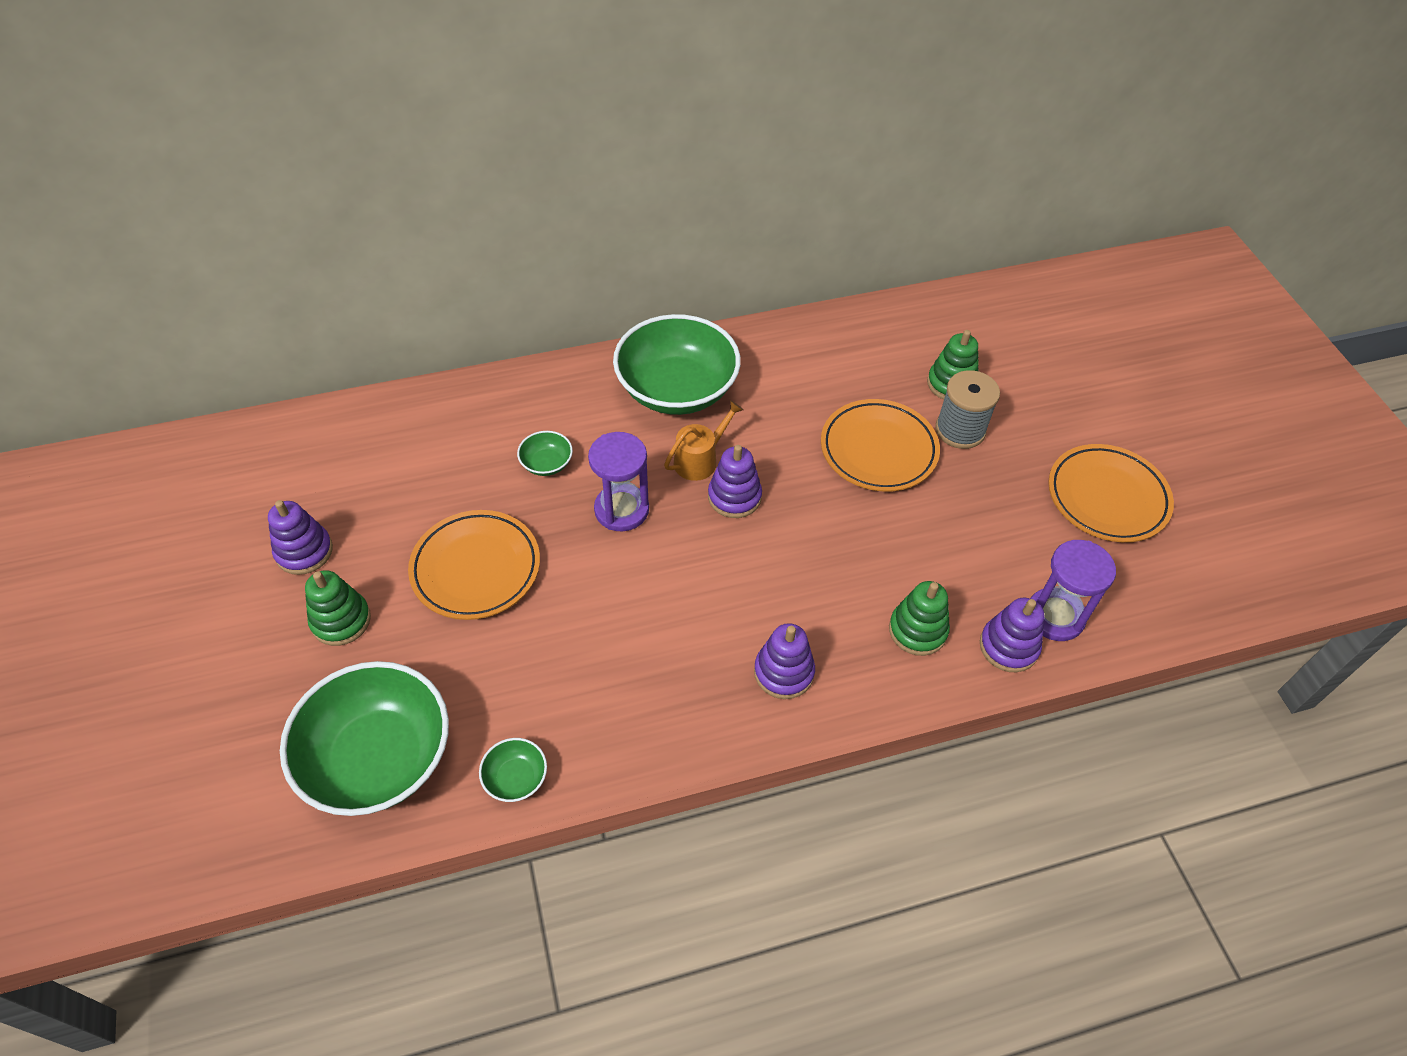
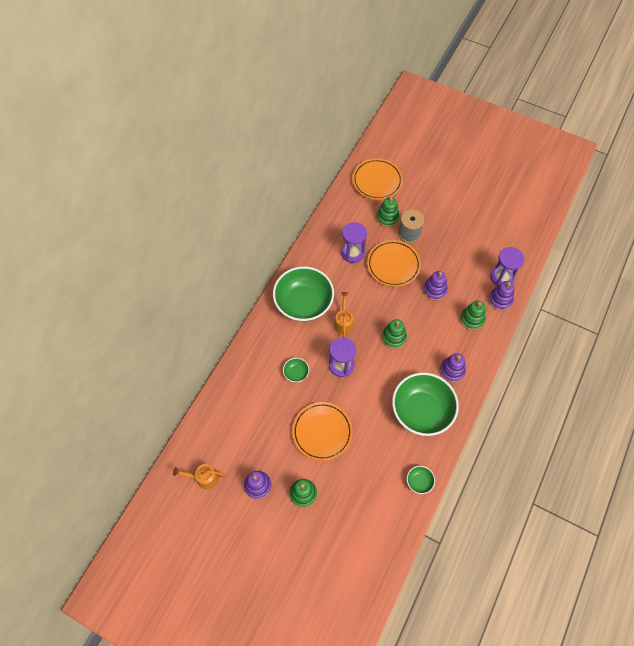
camera: 45 degrees left, 10 degrees up
green bowl [280,661,449,816] -> green bowl moved to [392,373,459,436]
purple stacking toy [708,445,762,518] -> purple stacking toy moved to [423,271,448,301]
orange plate [1048,444,1174,542] -> orange plate moved to [352,158,403,200]
none -> orange watering can [173,464,227,489]
none -> purple hourglass [341,222,367,263]
none -> green stacking toy [382,319,407,349]

